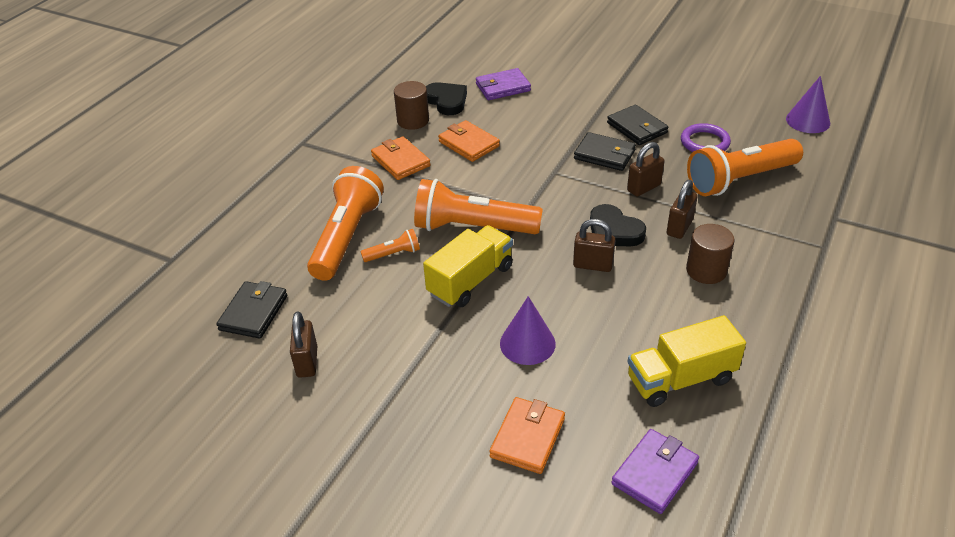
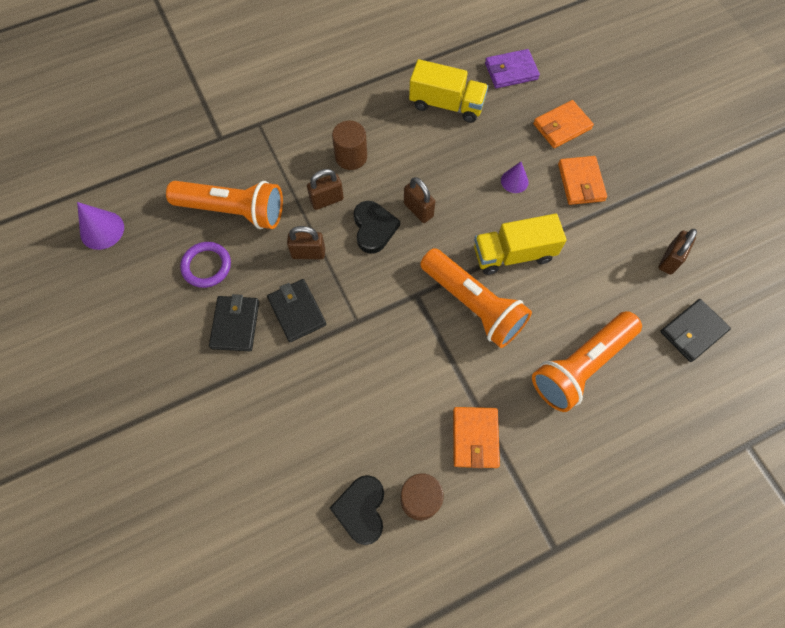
camera: 145 degrees left, 25 degrees up
orange flashlight [360,229,420,262] -> none
orange wallet [438,120,500,162] -> orange wallet moved to [558,156,607,205]
purple wallet [476,68,531,100] -> none
purple cone [500,296,556,365] -> purple cone [501,162,529,193], size x0.66

